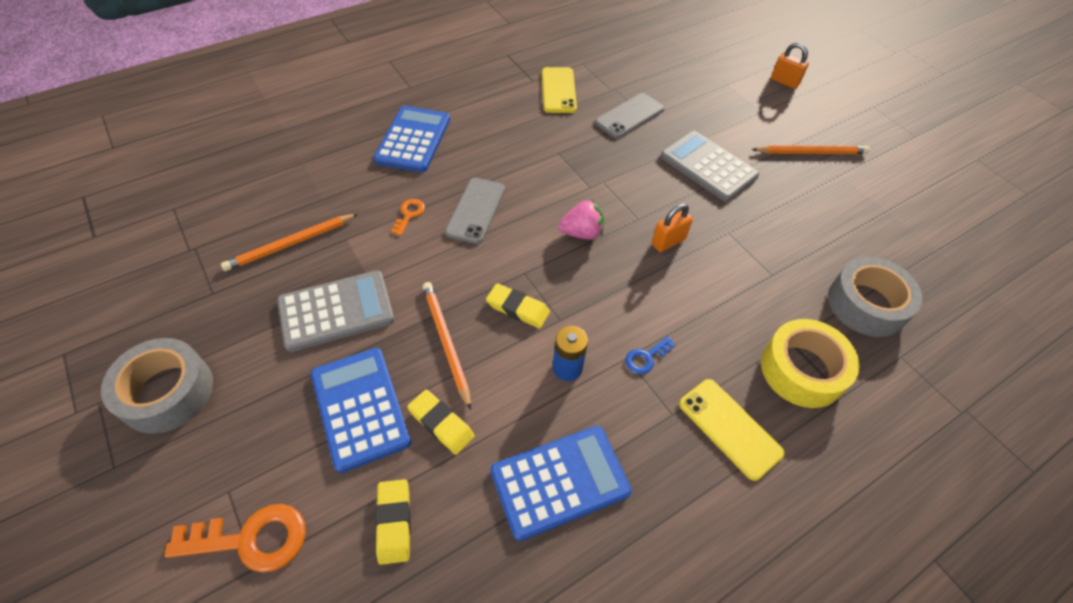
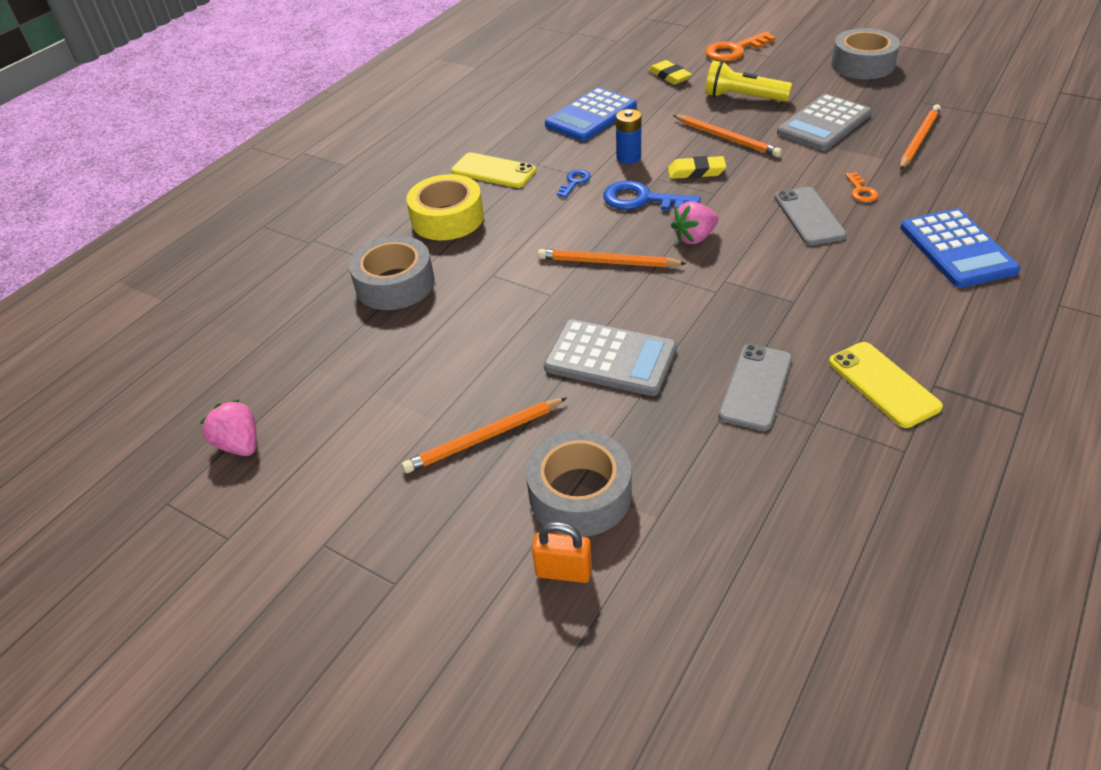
camera: 160 degrees right, 10 degrees down
blue calculator [311,348,411,473] -> yellow flashlight [705,61,792,102]
yellow eraser [407,389,475,455] -> none
orange padlock [652,203,693,252] -> orange pencil [538,249,687,267]
none -> pink strawberry [200,399,257,456]
none -> grey tape [526,430,632,537]
none -> blue key [603,181,701,211]

